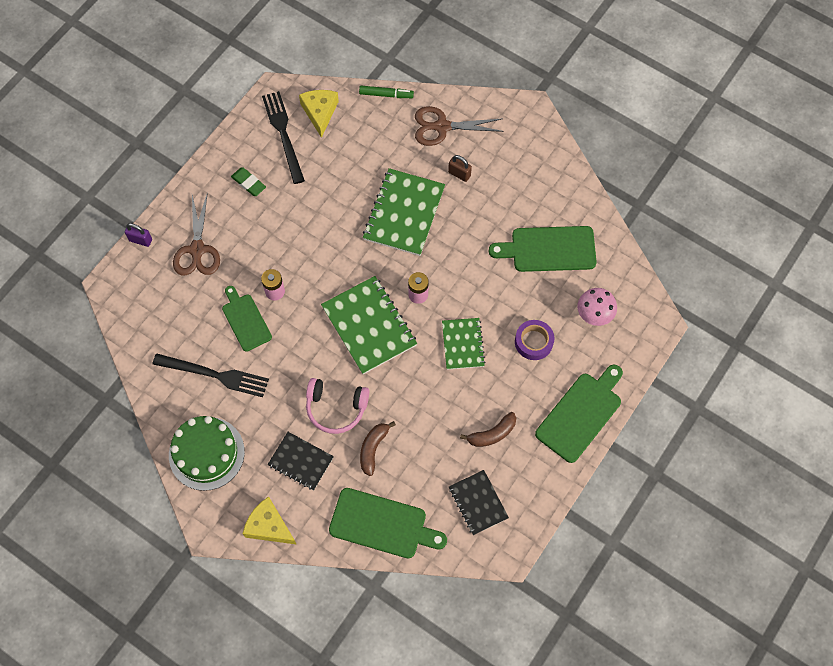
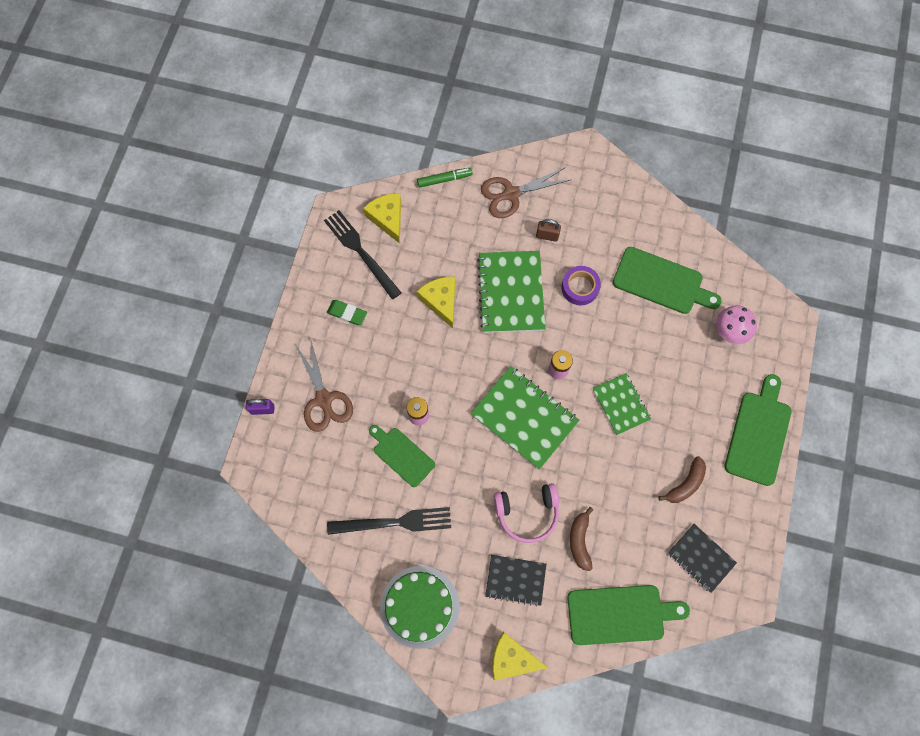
camera: 20 degrees left, 5 degrees up
green cutting board [489,226,597,272] -> green cutting board turned 135 degrees counterclockwise [613,247,722,314]
purple tape [515,320,554,360] -> purple tape moved to [561,266,601,306]
none -> yellow cheese [417,277,455,328]

